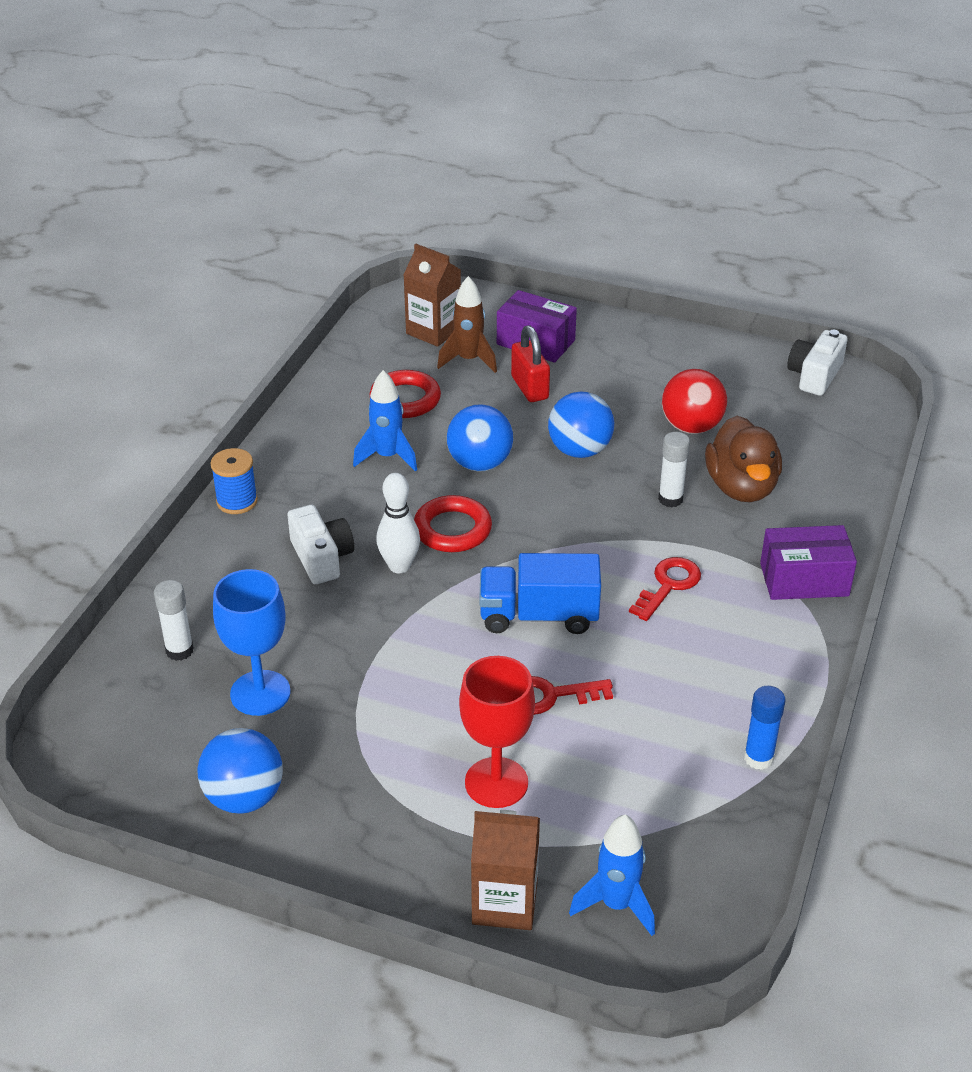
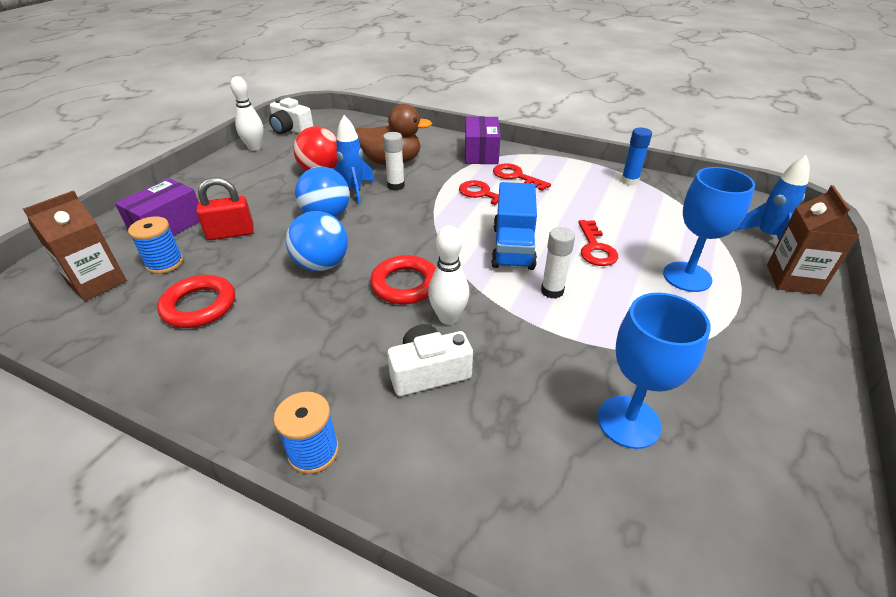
camera: 85 degrees left, 0 degrees up
white glue stick [154,580,194,661] -> white glue stick moved to [541,227,575,299]
blue ball [197,728,283,814] -> none
blue rocket [353,370,417,472] -> blue rocket moved to [334,115,375,204]
brown rocket [437,276,497,373] -> blue spool [128,217,183,274]
red goblet [459,656,535,808] -> blue goblet [663,167,755,292]
none -> white bowling pin [230,76,264,151]
none -> red key [493,163,551,191]

